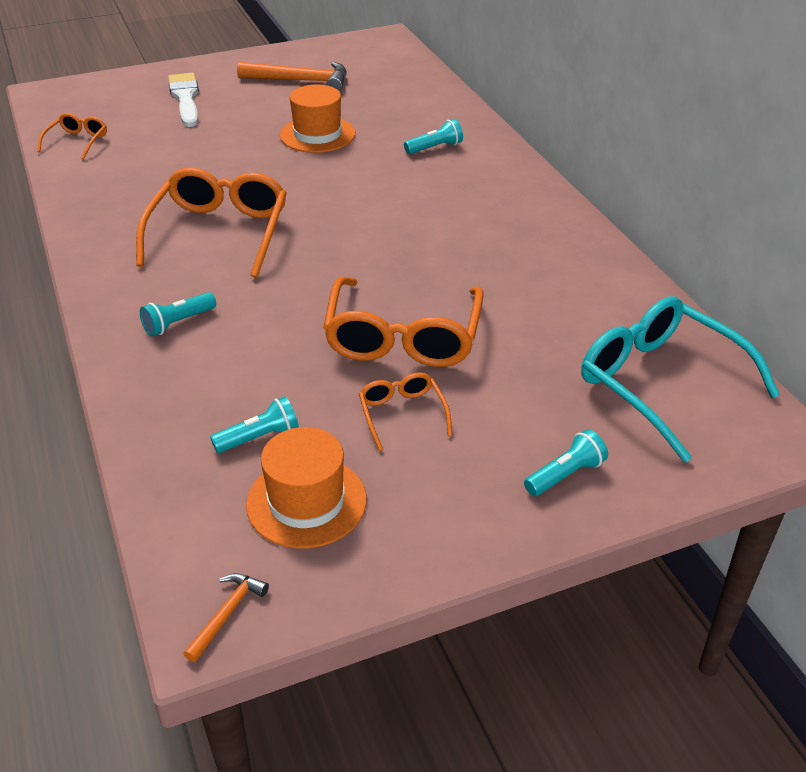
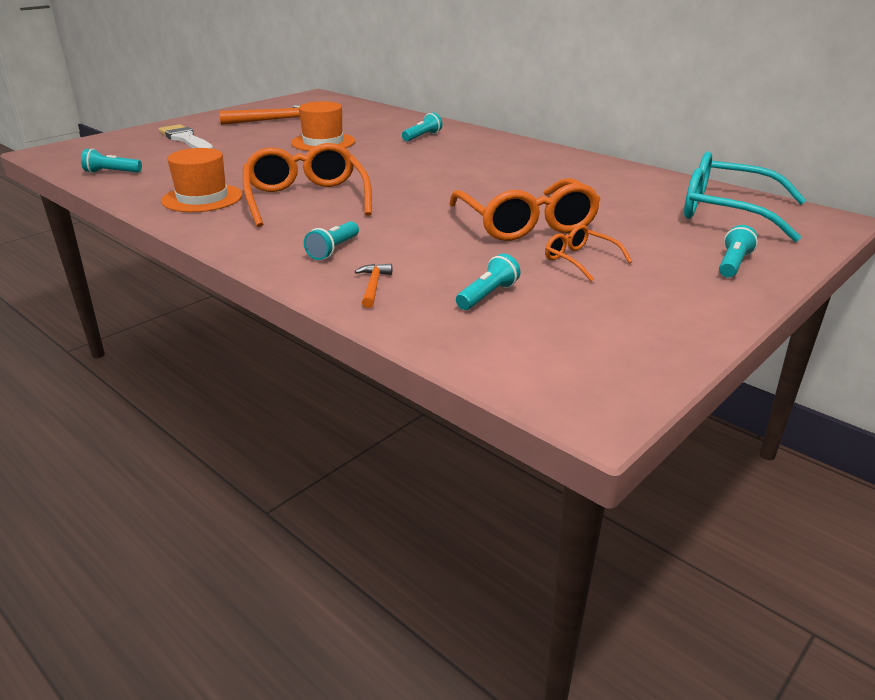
camera: 25 degrees left, 10 degrees down
orange glasses [37,113,107,159] -> turquoise flashlight [81,148,142,173]
orange hammer [183,573,269,662] -> orange hammer moved to [355,264,392,308]
orange hat [246,427,367,549] -> orange hat moved to [161,148,243,212]

